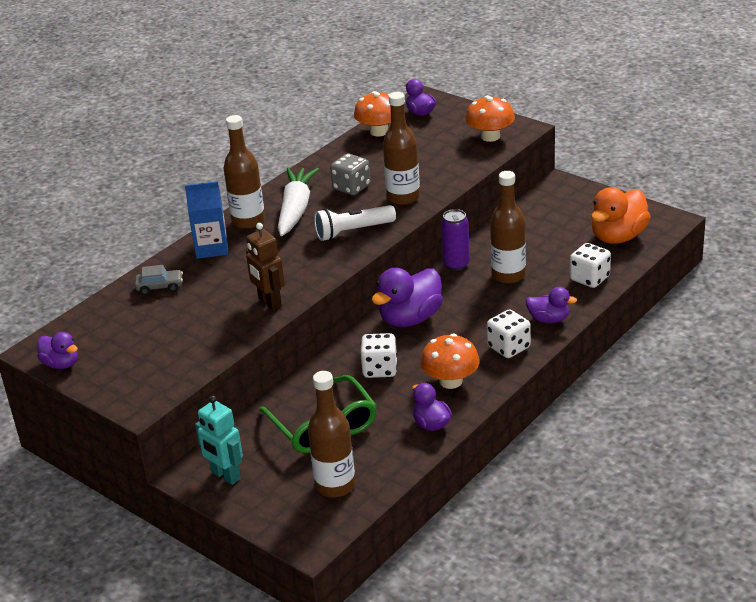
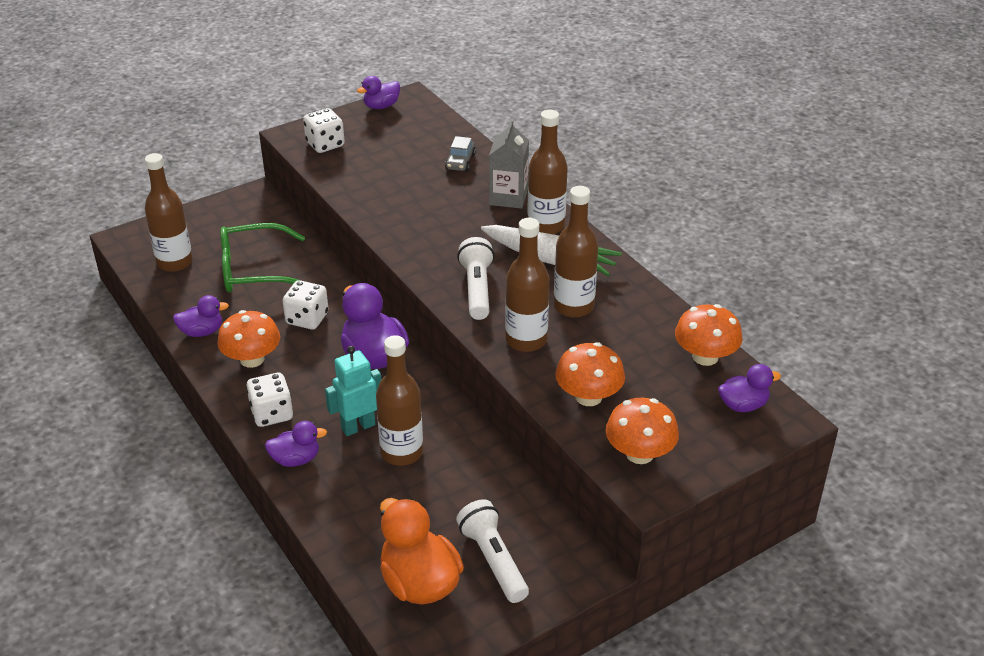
camera: 105 degrees right, 5 degrees up
blue carton [185,181,228,259] -> grey carton [489,120,529,209]
turquoise robot [195,395,243,485] -> turquoise robot moved to [325,346,381,436]
brown robot [246,223,285,311] -> none
grey dice [330,153,371,195] -> brown bottle [554,186,598,318]
purple can [441,209,470,271] -> none
purple duck [526,287,577,323] -> purple duck turned 135 degrees counterclockwise [265,421,327,467]
white dice [570,243,611,288] -> white dice moved to [303,108,345,153]
none -> white flashlight [456,499,529,603]
none -> orange mushroom [555,342,625,406]

